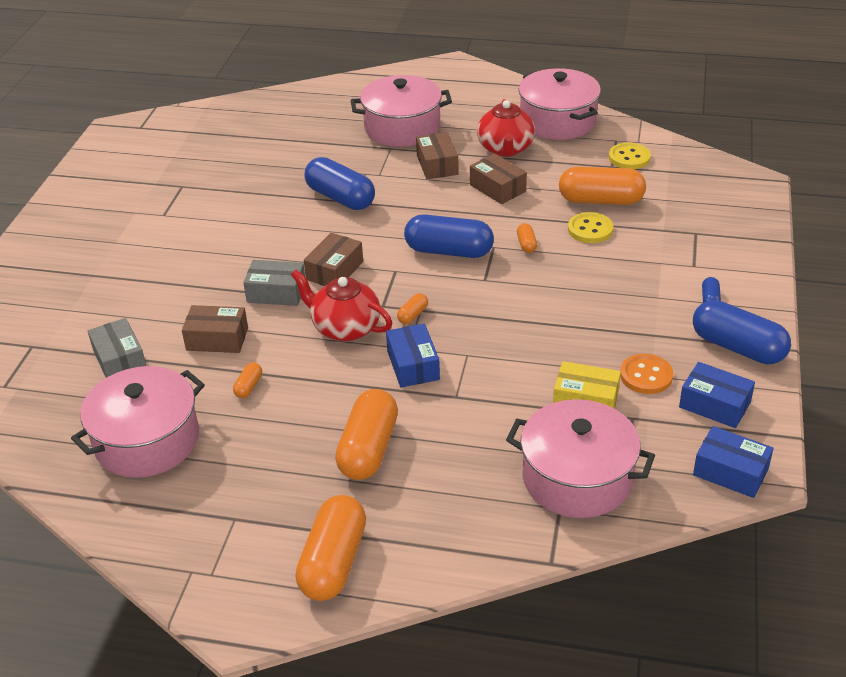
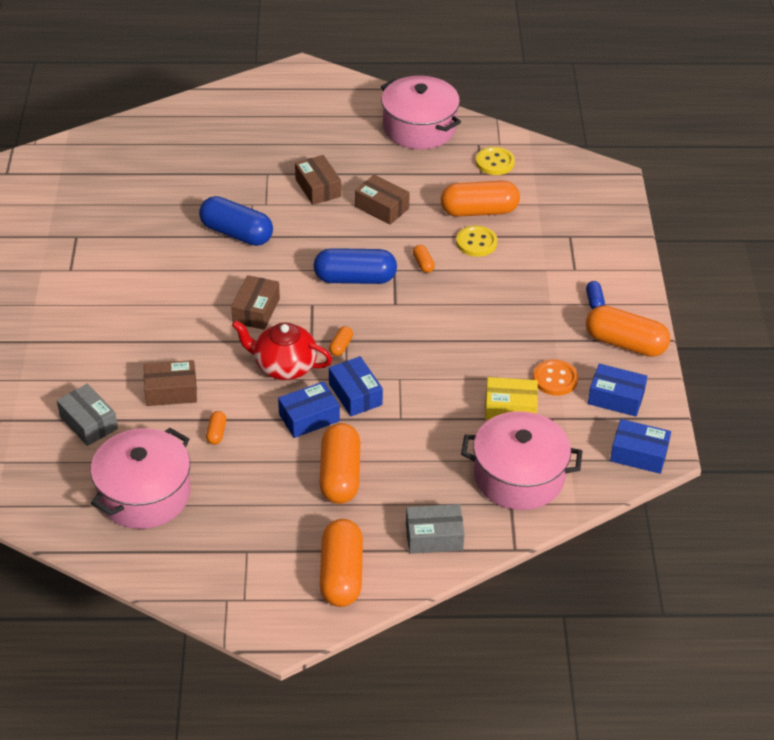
camera: 15 degrees left, 5 degrees up
grey box [243,260,305,306] -> grey box moved to [406,504,465,554]
pink pot [351,75,452,147] -> none
red teapot [477,99,535,157] -> none
blue capsule [693,300,791,364] -> orange capsule [586,305,670,357]
none -> blue box [278,381,340,438]

